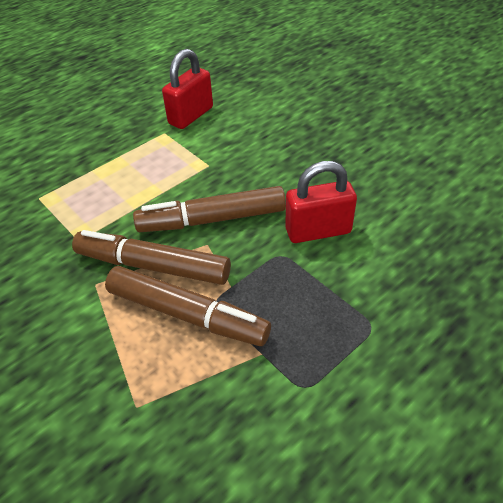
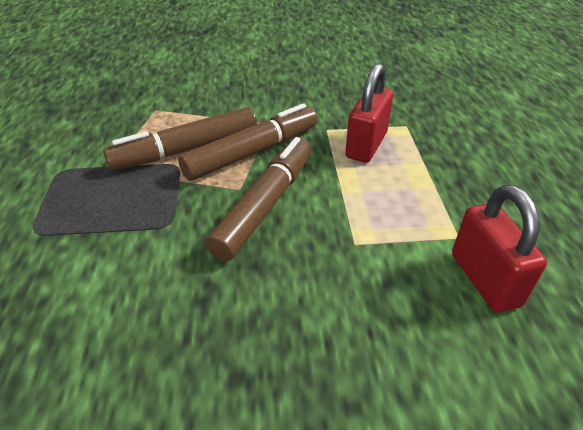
camera: 125 degrees right, 5 degrees down
red padlock [285,161,357,243] -> red padlock moved to [345,63,393,163]

